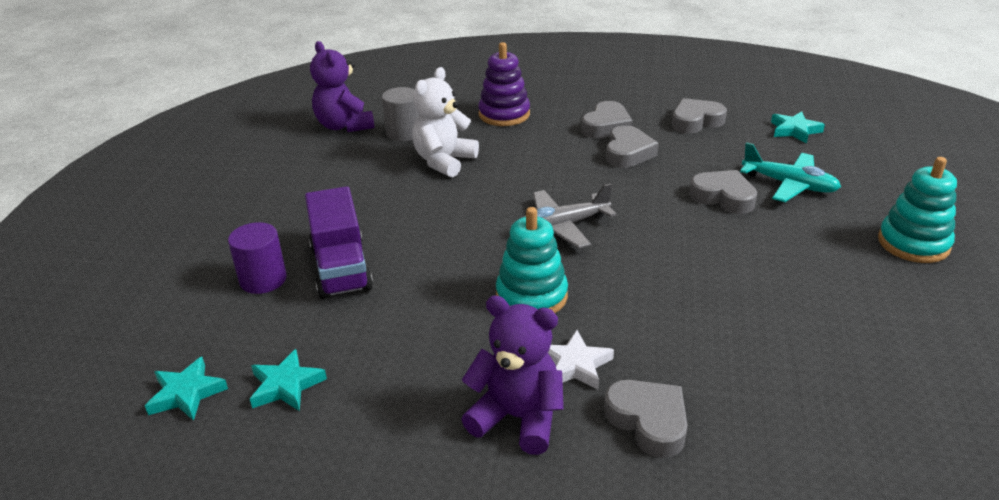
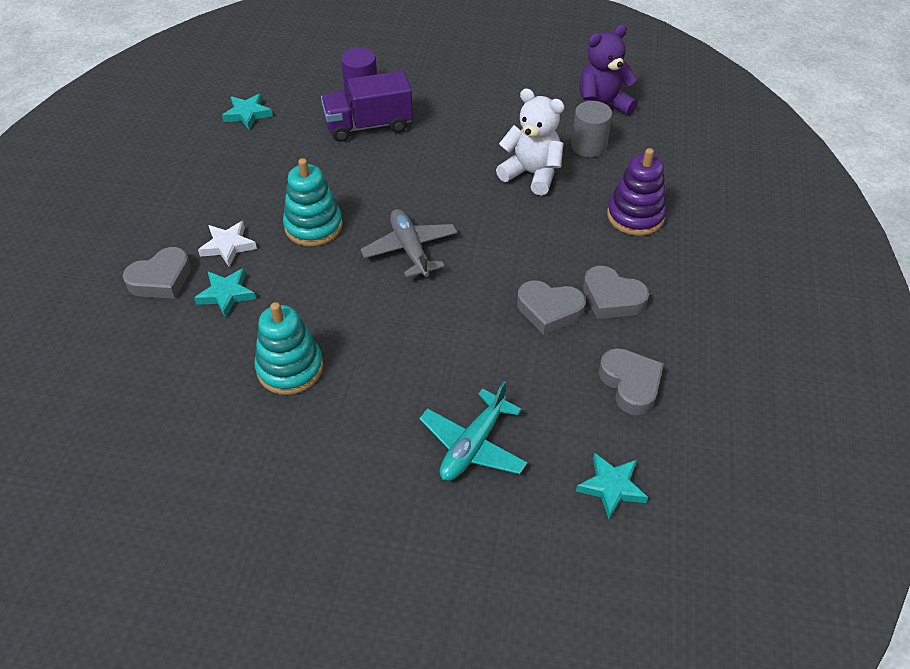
camera: 90 degrees right, 15 degrees up
turquoise star [145,357,228,421] -> turquoise star moved to [194,268,256,318]
purple teddy bear [461,296,564,455] -> none
grey heart [689,170,757,214] -> none
turquoise stacking toy [878,157,957,263] -> turquoise stacking toy moved to [254,302,323,395]

